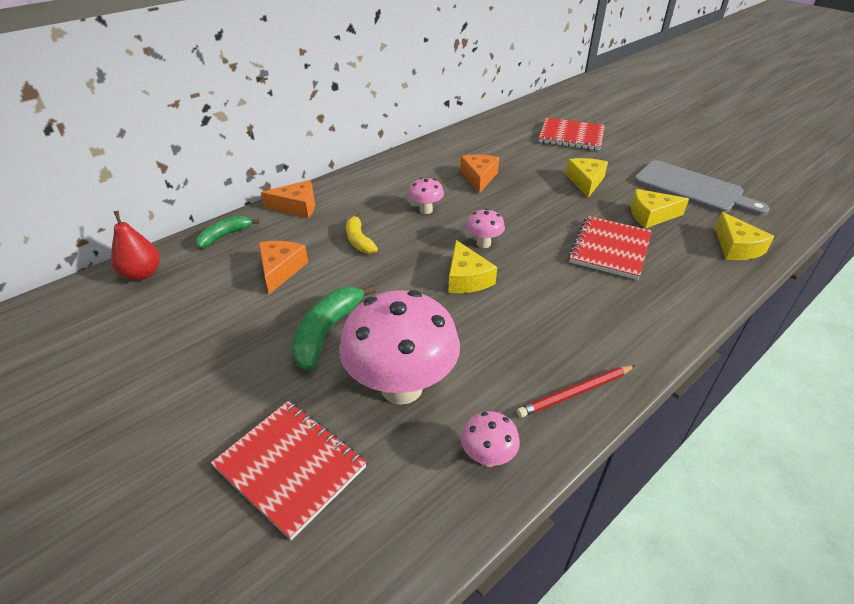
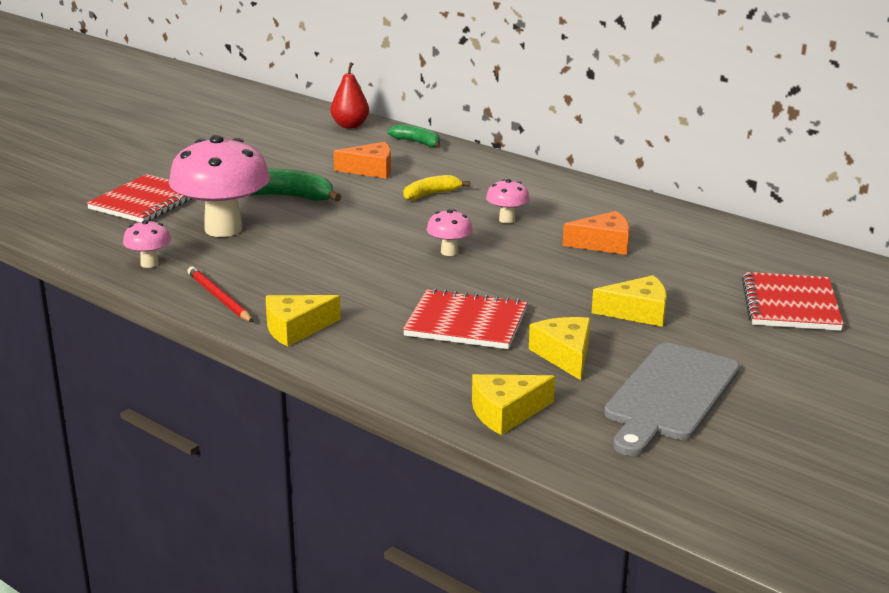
camera: 80 degrees right, 15 degrees down
orange cheese [261,180,315,218] -> none
yellow cheese [448,240,497,293] -> yellow cheese moved to [266,295,341,347]

